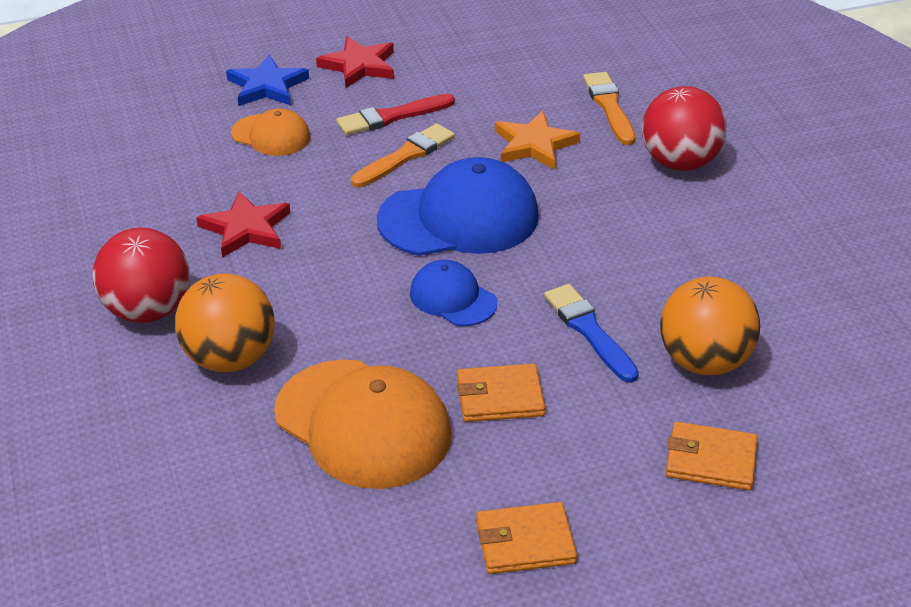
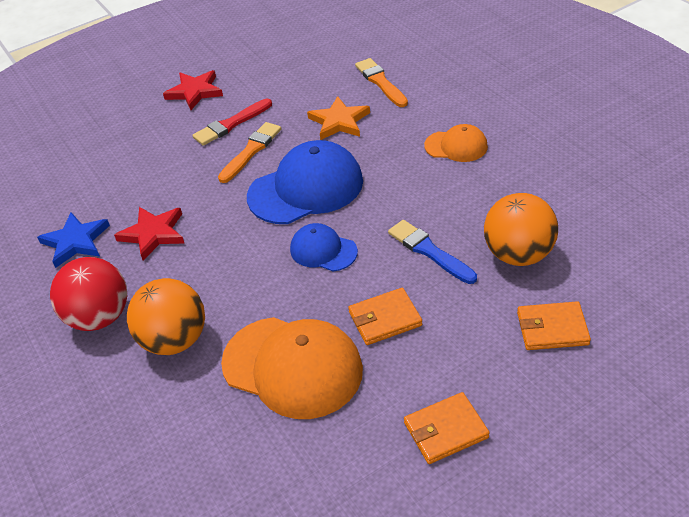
camera: 10 degrees left, 5 degrees up
blue star [226,54,309,106] -> blue star moved to [37,212,110,268]
orange cap [231,108,311,156] -> orange cap moved to [424,124,488,162]
red ball [642,86,726,171] -> none

